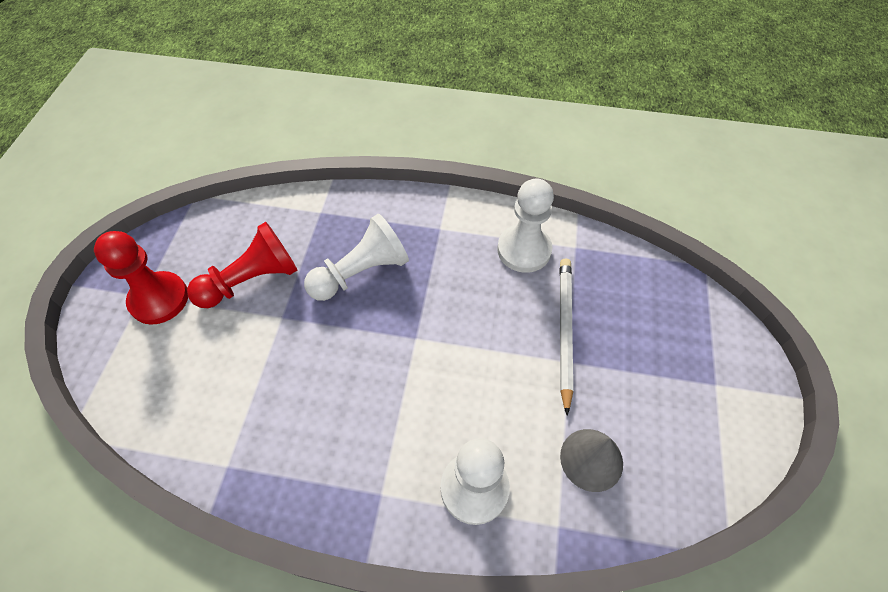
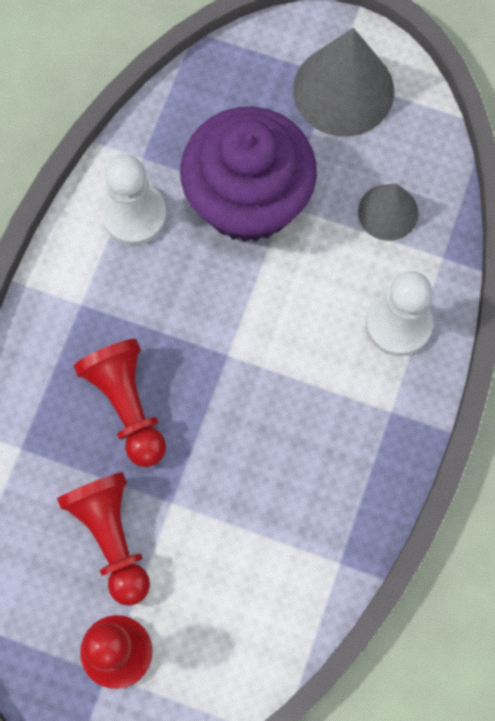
camera: 80 degrees left, 15 degrees up
white pawn [304,214,409,301] -> red pawn [74,339,166,467]
white pencil [560,259,573,415] -> purple cupcake [180,107,317,242]
none -> grey cone [293,28,394,137]

